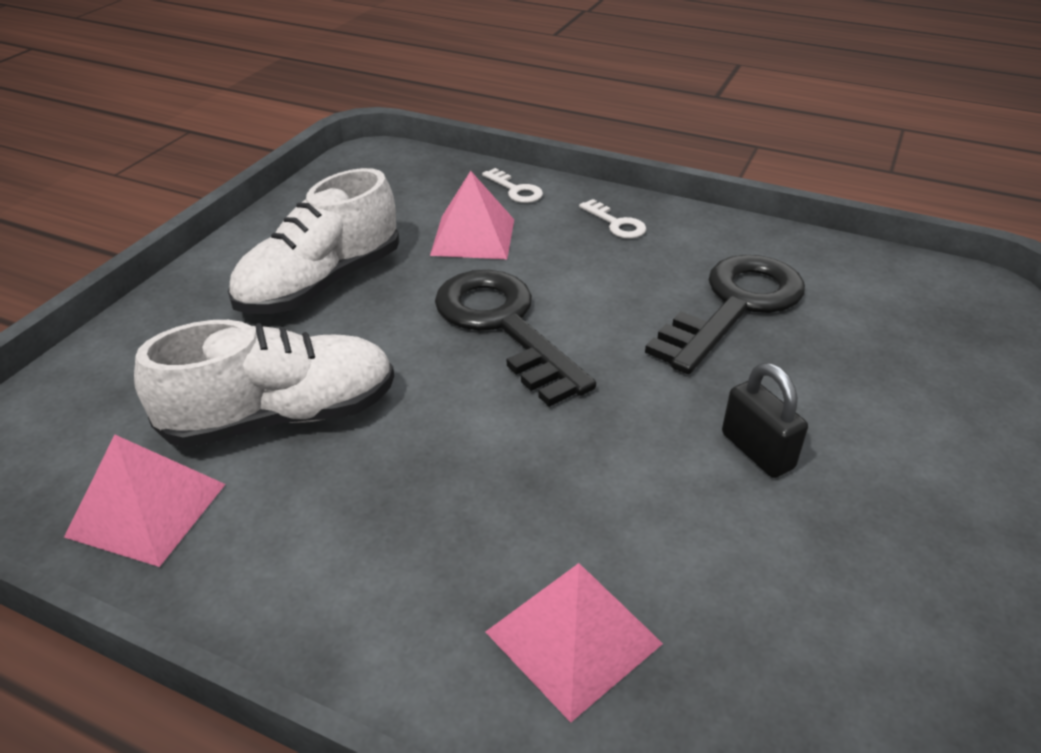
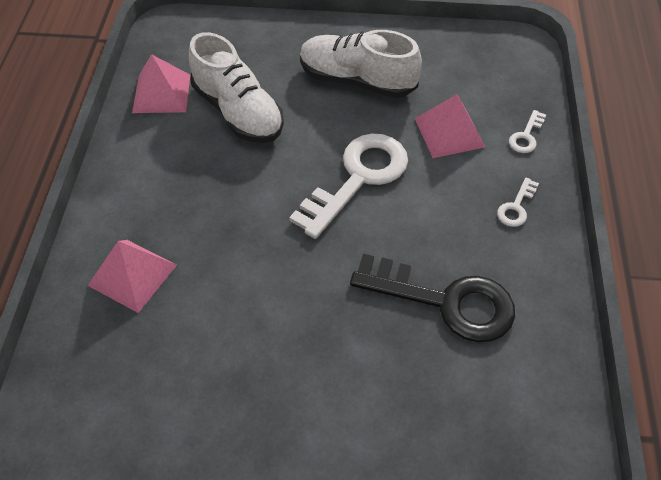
camera: 70 degrees right, 15 degrees up
black key [435,270,596,407] -> white key [289,134,408,239]
black padlock [722,363,808,478] -> none

